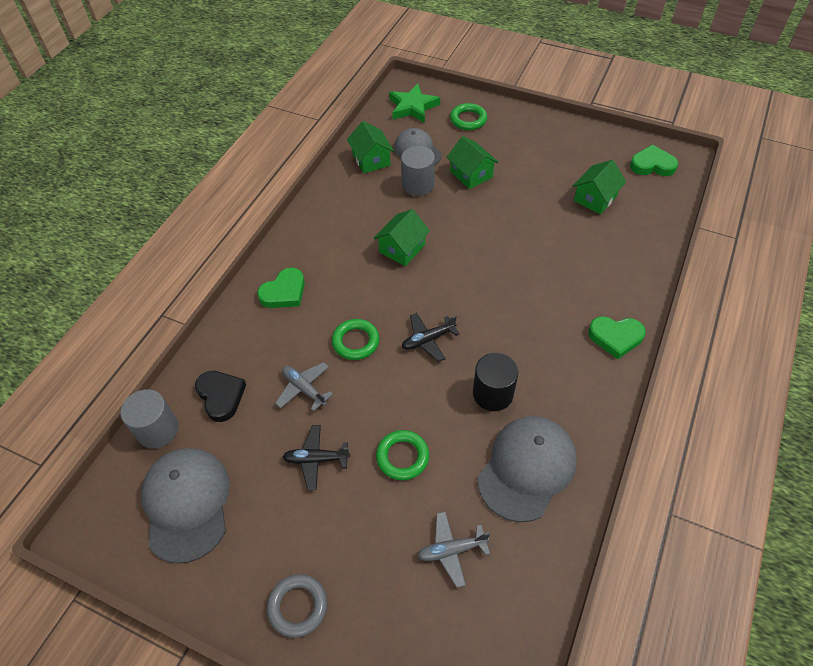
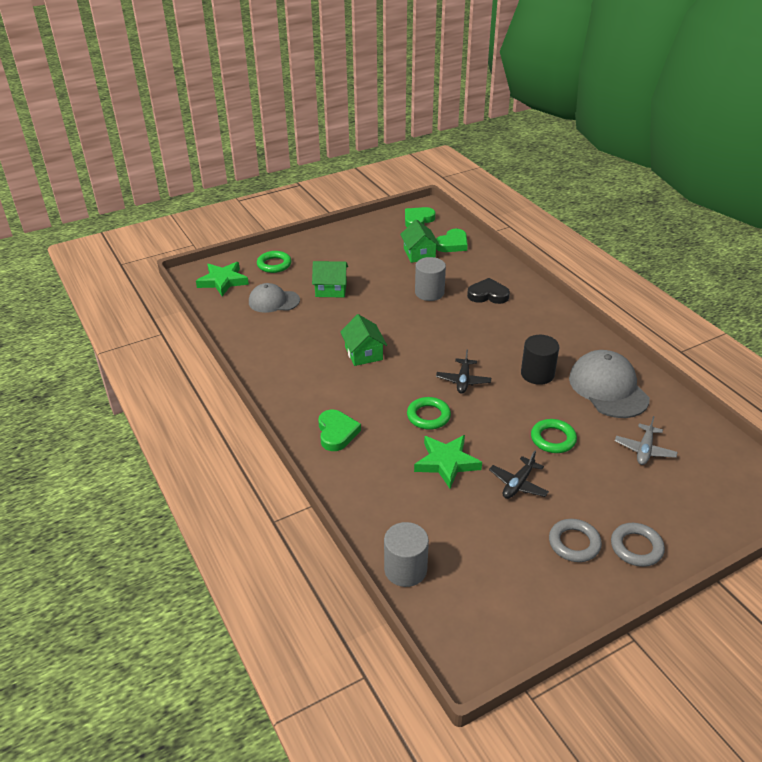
camera: 55 degrees left, 15 degrees down
grey cap [141,448,230,564] -> none
black heart [195,371,246,422] -> black heart moved to [467,278,510,304]
grey plane [275,362,333,411] -> green star [414,435,482,488]
green house [347,121,394,174] -> none
grey cylinder [401,146,435,196] -> grey cylinder moved to [415,257,446,301]
green heart [588,316,646,359] -> green heart moved to [436,229,468,252]
none -> grey ring [549,519,602,562]

